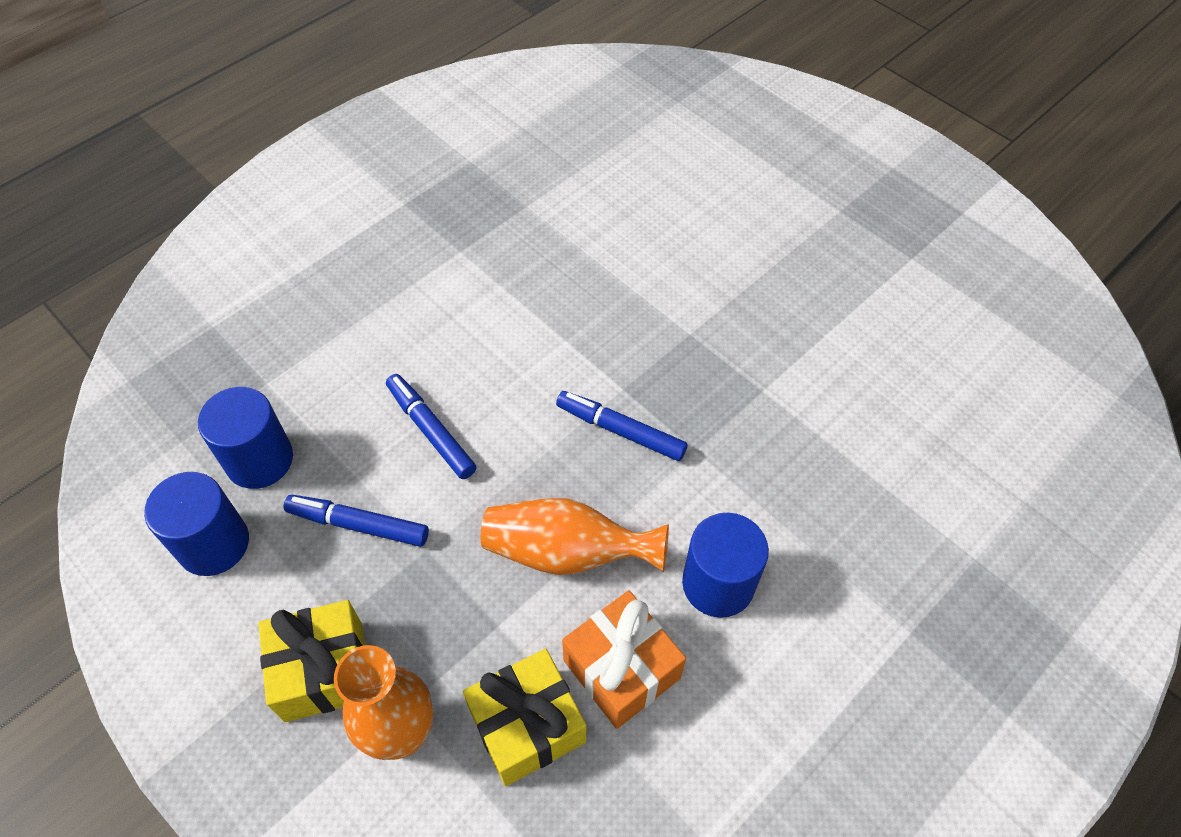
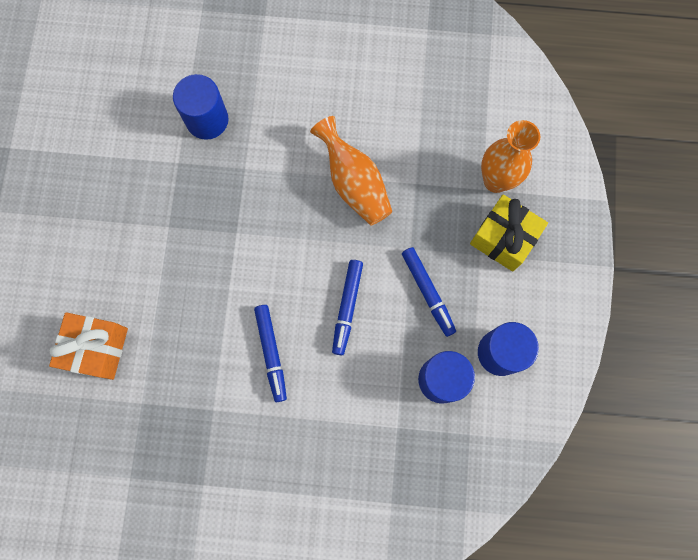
camera: 130 degrees left, 20 degrees up
yellow gift [463,648,586,786] -> none
blue marker [556,391,688,461] -> blue marker moved to [254,305,287,402]
orange gift [562,590,686,729] -> orange gift moved to [49,312,128,380]
blue cylinder [682,513,769,618] -> blue cylinder moved to [173,74,228,140]

